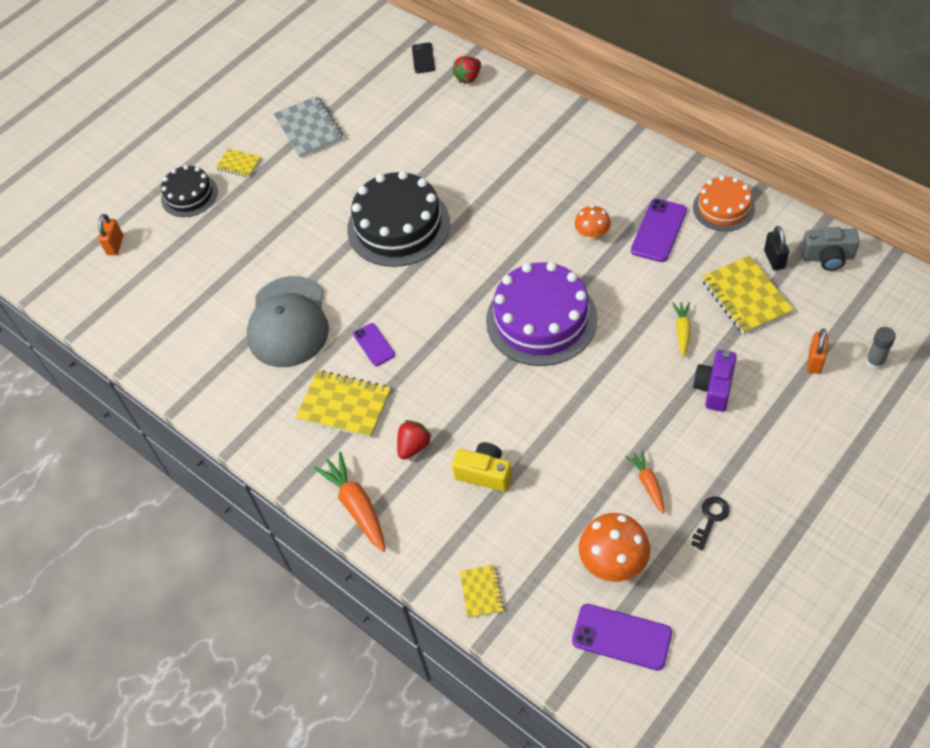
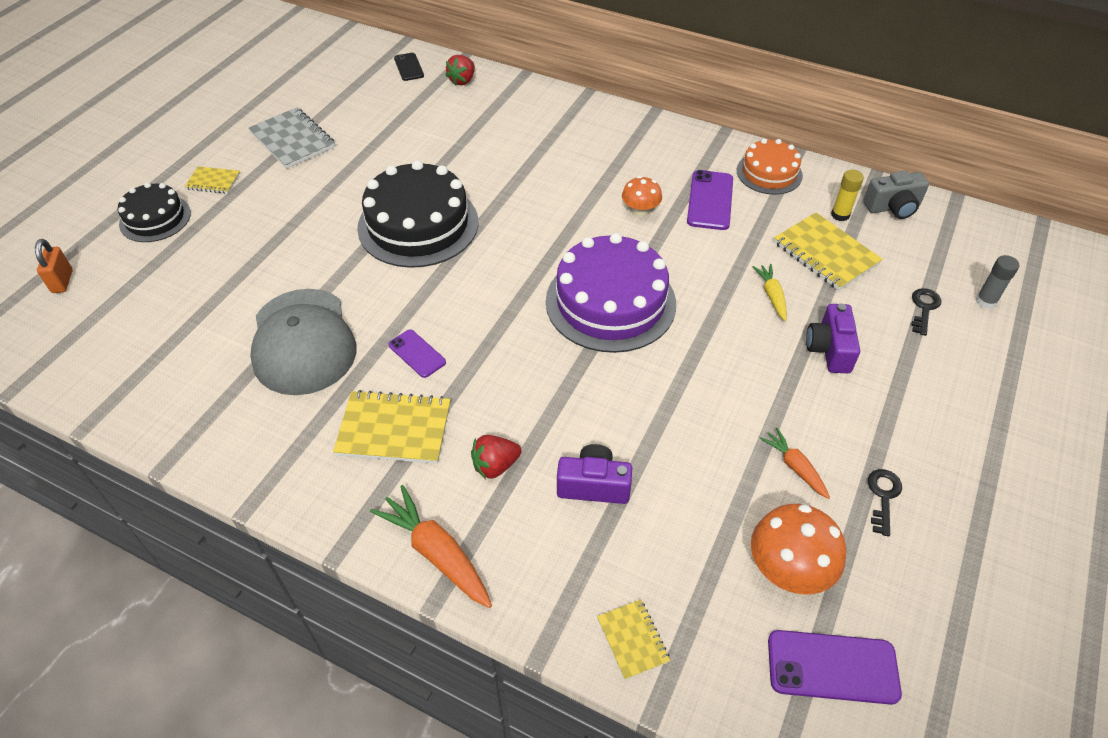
camera: 20 degrees left, 5 degrees down
red strawberry [397,420,432,460] -> red strawberry turned 135 degrees counterclockwise [471,435,521,479]
yellow camera [452,442,512,492] -> purple camera [557,444,632,504]
black padlock [764,226,789,271] -> yellow glue stick [831,170,864,221]
orange padlock [807,329,829,374] -> black key [911,288,941,336]

